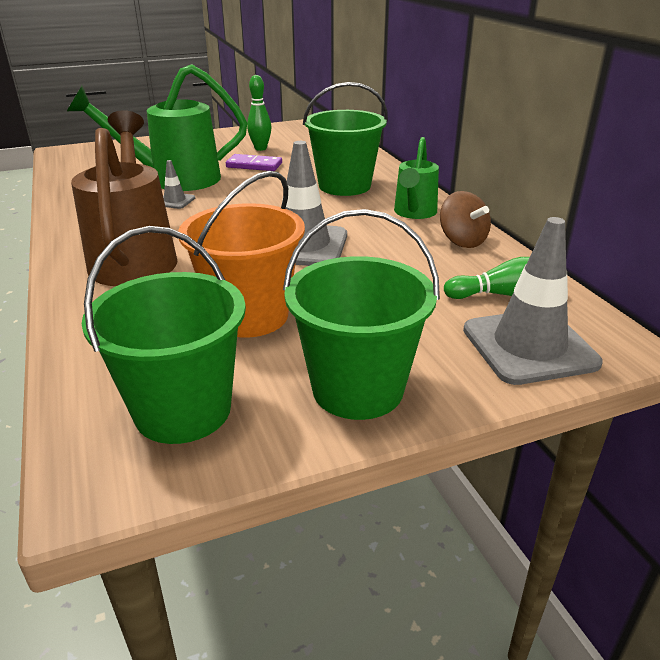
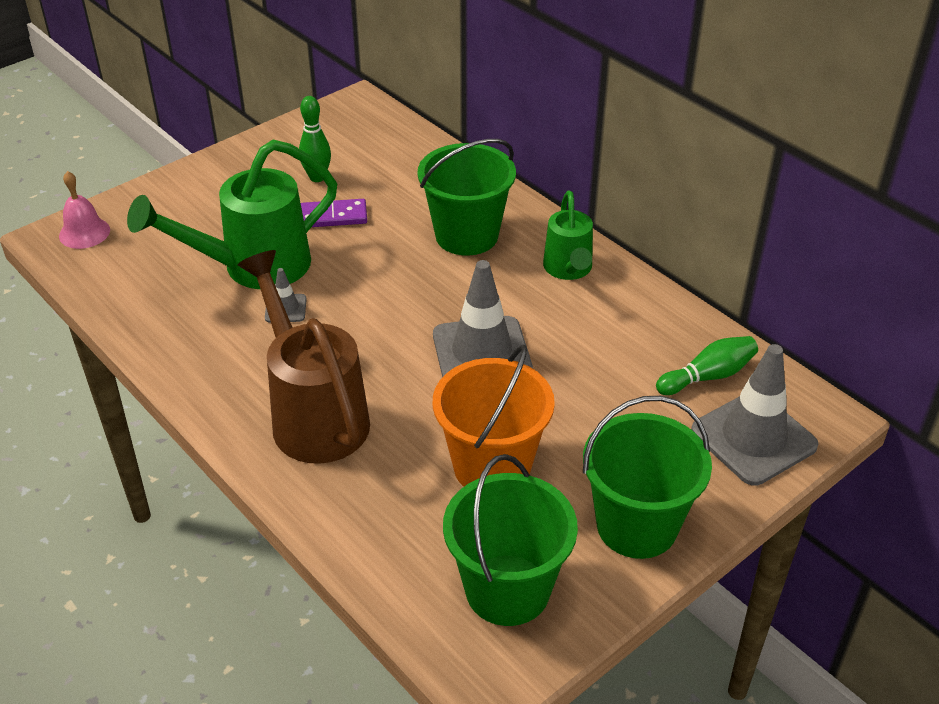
camera: 20 degrees left, 10 degrees up
brown spinning top [440,191,491,248] -> none
none -> pink bell [59,171,110,249]

